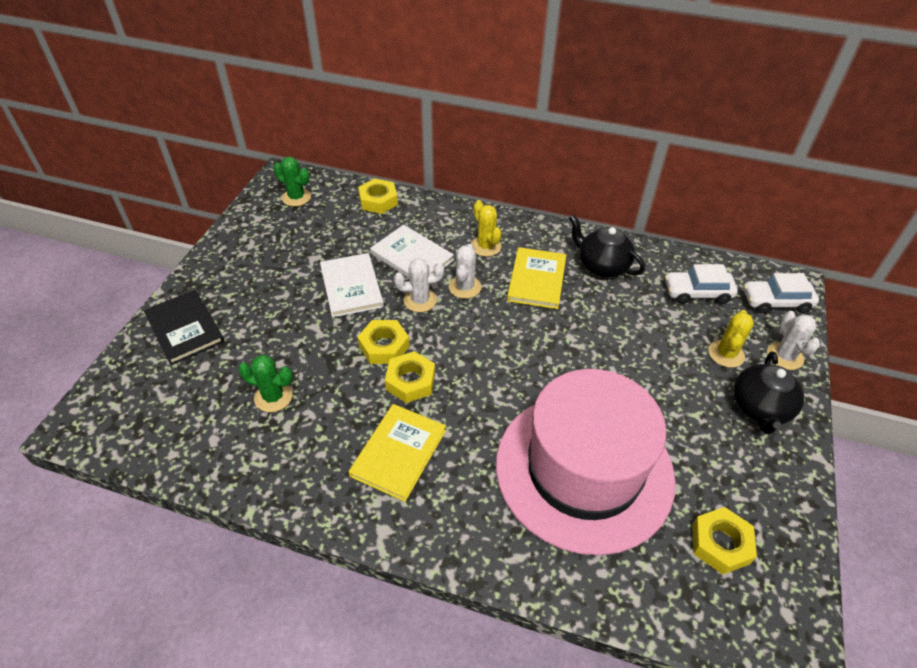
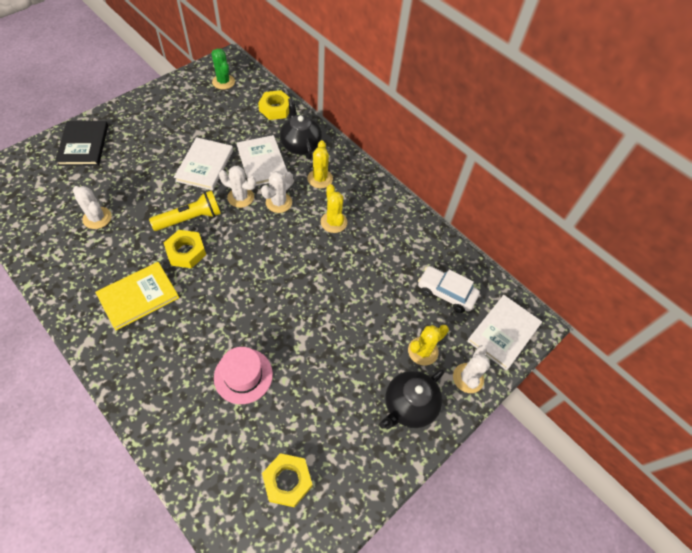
camera: 25 degrees right, 10 degrees up
green cactus [238,355,293,412] -> white cactus [73,186,112,229]
yellow nut [358,320,410,364] -> yellow flashlight [149,190,221,231]
pink hat [496,369,675,555] -> pink hat [214,347,273,404], size x0.42
yellow book [507,247,566,309] -> yellow cactus [321,184,347,233]
black teapot [569,215,645,277] -> black teapot moved to [280,98,322,160]
white car [744,273,819,314] -> white book [467,295,542,370]

